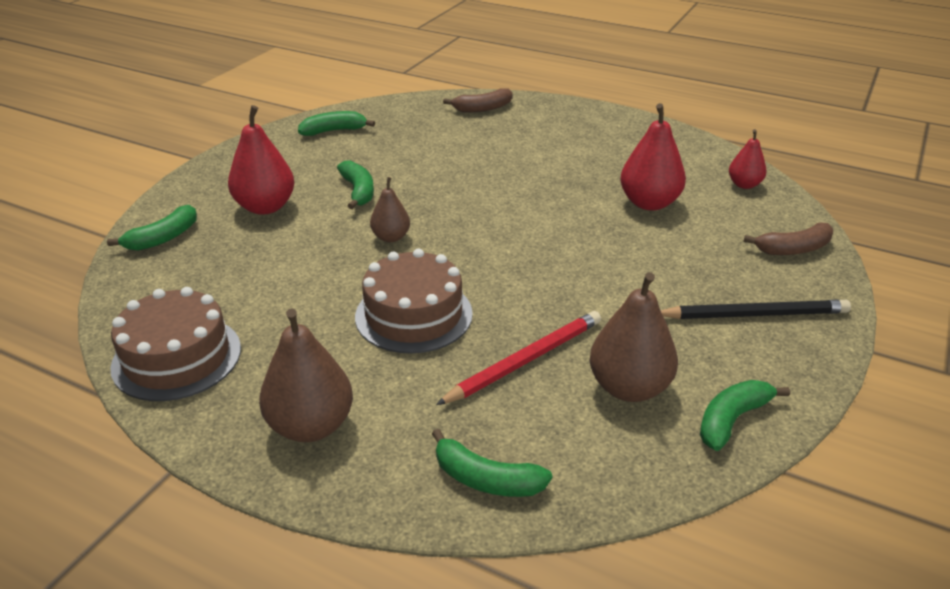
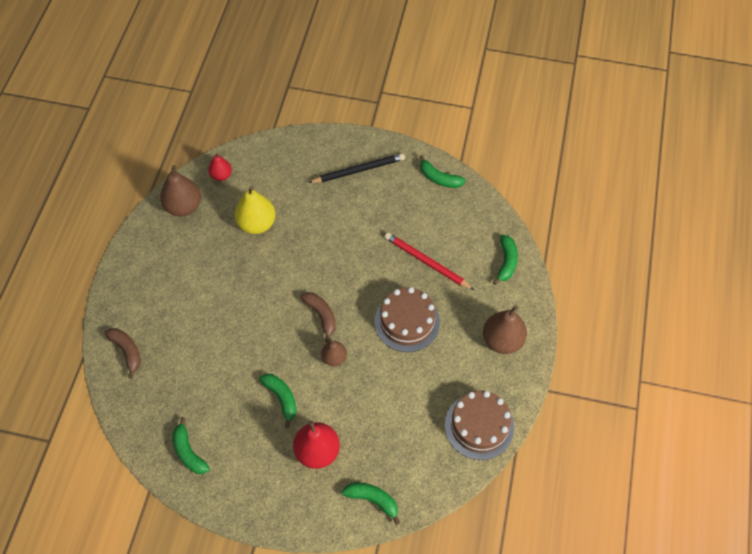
camera: 105 degrees left, 25 degrees up
green banana [337,160,374,209] -> green banana turned 90 degrees clockwise [259,374,297,428]
brown pear [590,272,678,402] -> brown pear moved to [160,165,201,216]
red pear [620,103,686,211] -> yellow pear [234,186,275,234]
black pencil [661,300,851,319] -> black pencil turned 90 degrees clockwise [308,153,405,183]
brown banana [743,222,833,255] -> brown banana moved to [300,292,336,342]

